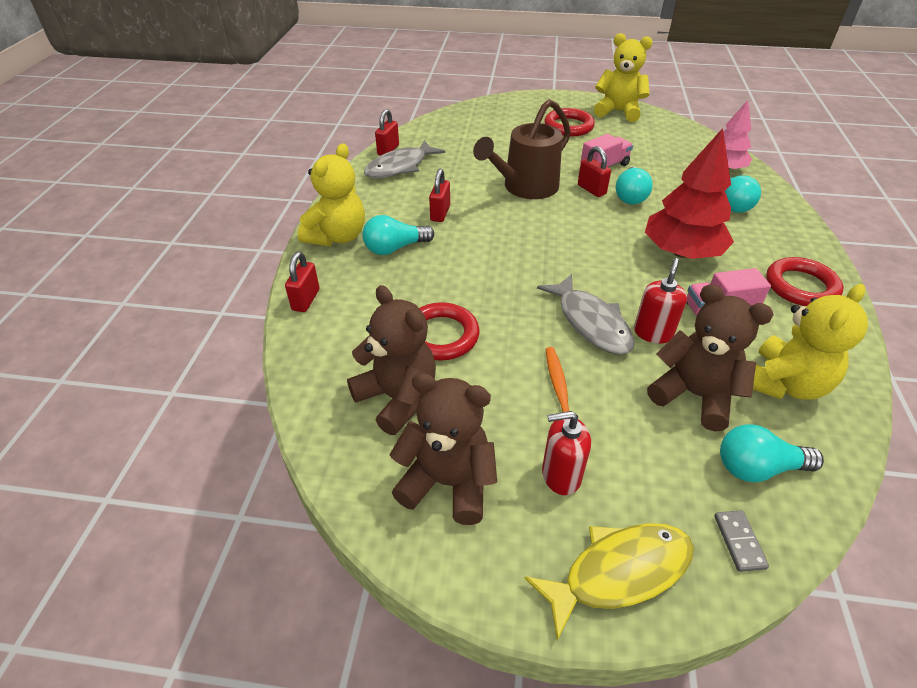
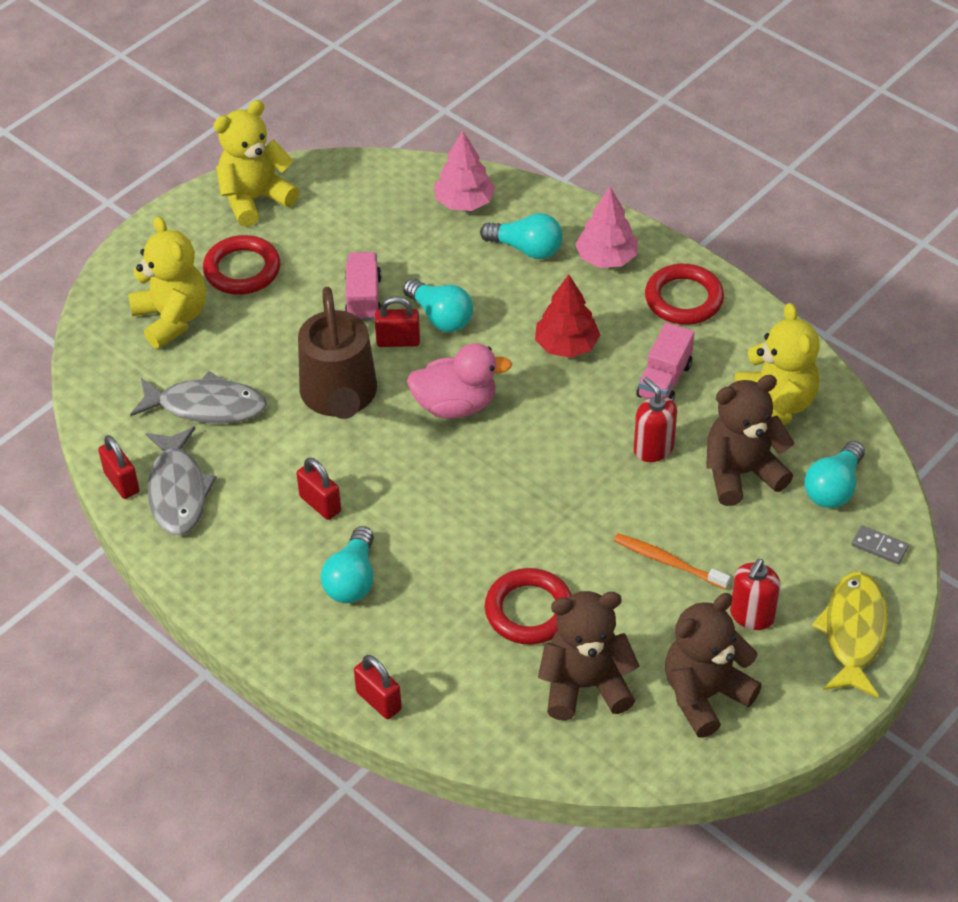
camera: 55 degrees left, 5 degrees up
yellow teddy bear [298,143,365,246] -> yellow teddy bear moved to [128,216,206,349]
grey fish [537,274,635,355] -> grey fish moved to [130,371,267,423]
red tree [645,128,734,259] -> red tree [535,275,600,358], size x0.64
none -> pink duck [407,343,512,419]
none -> pink tree [575,187,638,268]

